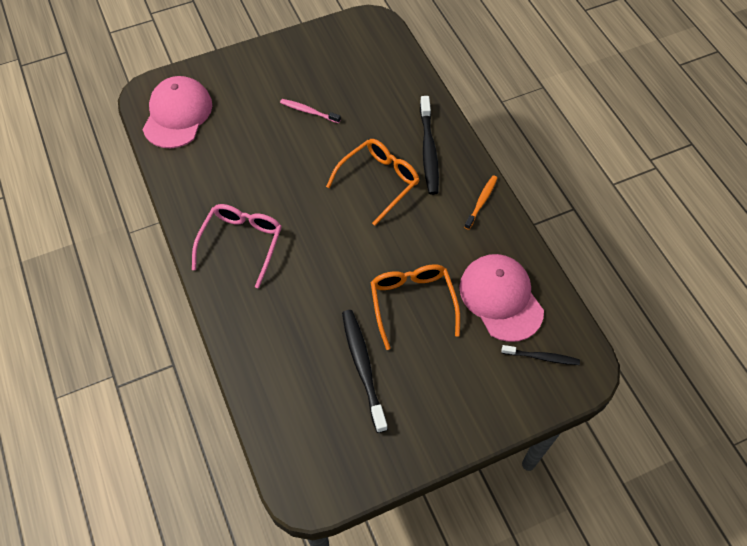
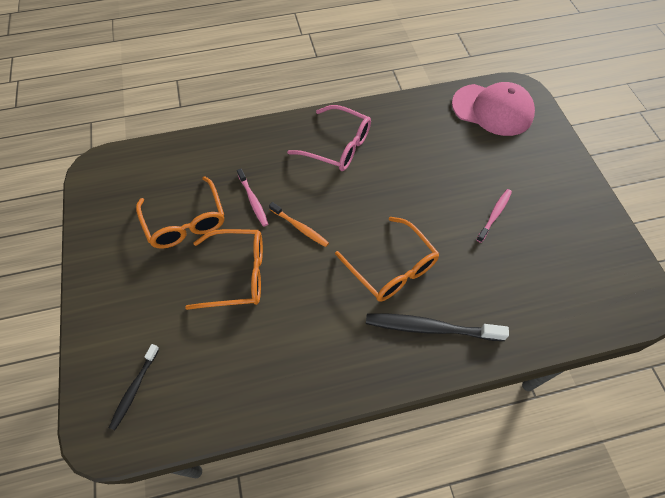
camera: 100 degrees right, 0 degrees up
black toothbrush [342,310,388,433] -> orange glasses [136,176,224,249]
pink cap [459,254,544,342] -> none
orange toothbrush [464,175,497,230] -> orange toothbrush moved to [269,202,329,247]
none -> pink toothbrush [237,169,268,227]

